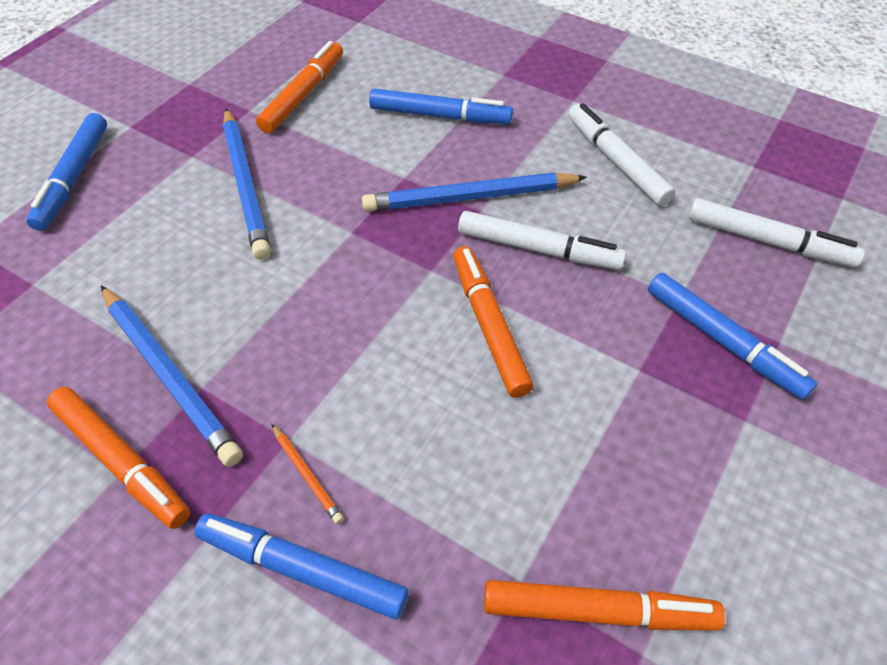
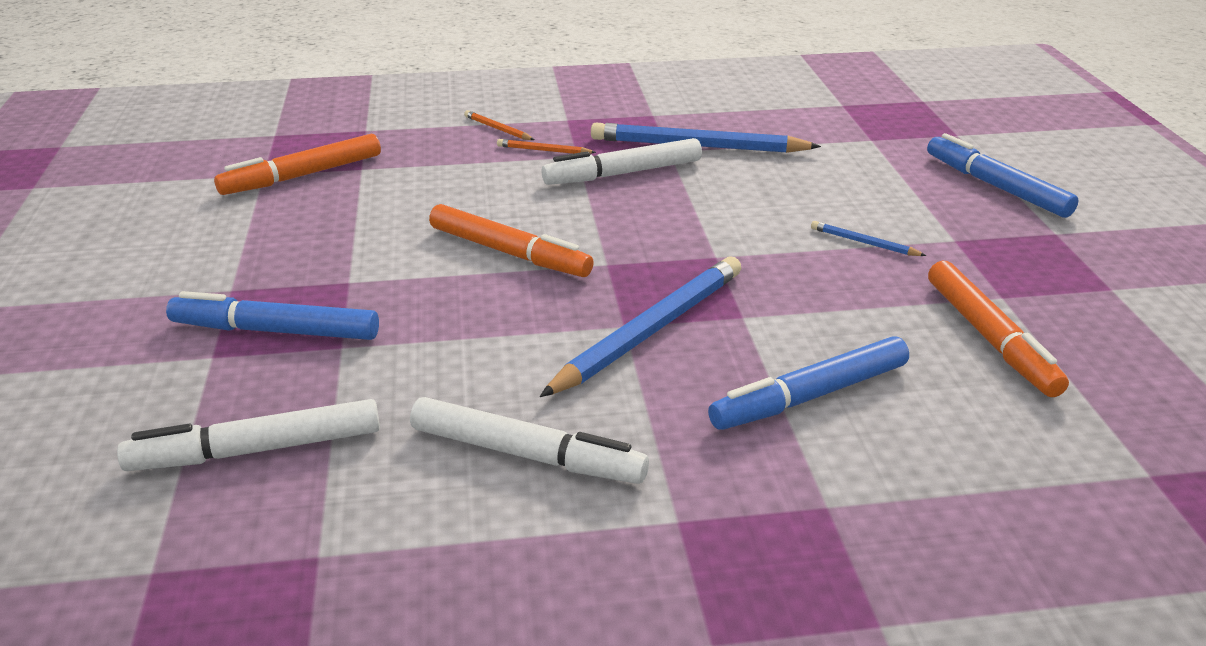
camera: 140 degrees right, 20 degrees down
orange marker [47,387,190,529] -> none
blue marker [194,513,409,620] -> orange pencil [464,110,534,140]
blue pencil [223,108,271,260] -> blue pencil [811,221,926,256], size x0.44
white marker [458,211,626,270] -> white marker moved to [541,138,702,185]

